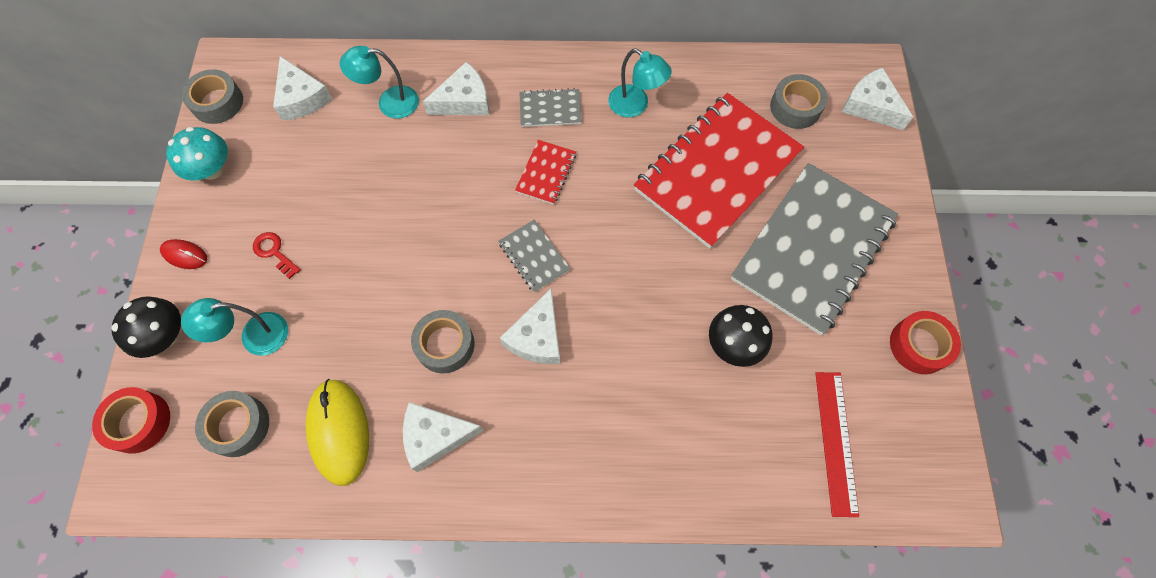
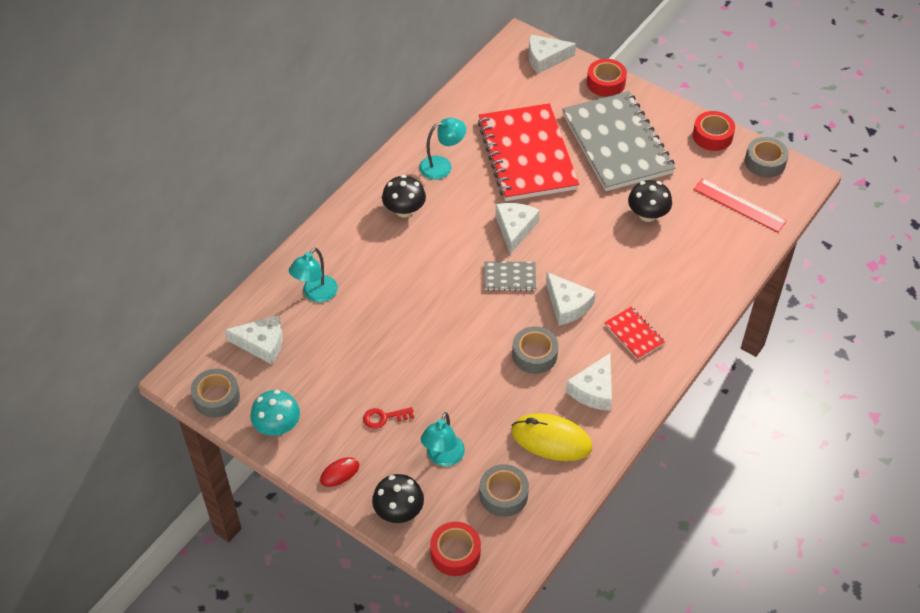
camera: 55 degrees left, 15 degrees down
white cheese [423,62,489,115] -> white cheese moved to [495,203,540,254]
red notebook [515,140,576,205] -> red notebook moved to [604,307,665,360]
grey notebook [520,88,582,127] -> black mushroom [382,175,426,217]
grey tape [770,74,828,129] -> grey tape moved to [745,137,789,178]
none -> red tape [587,59,627,97]

